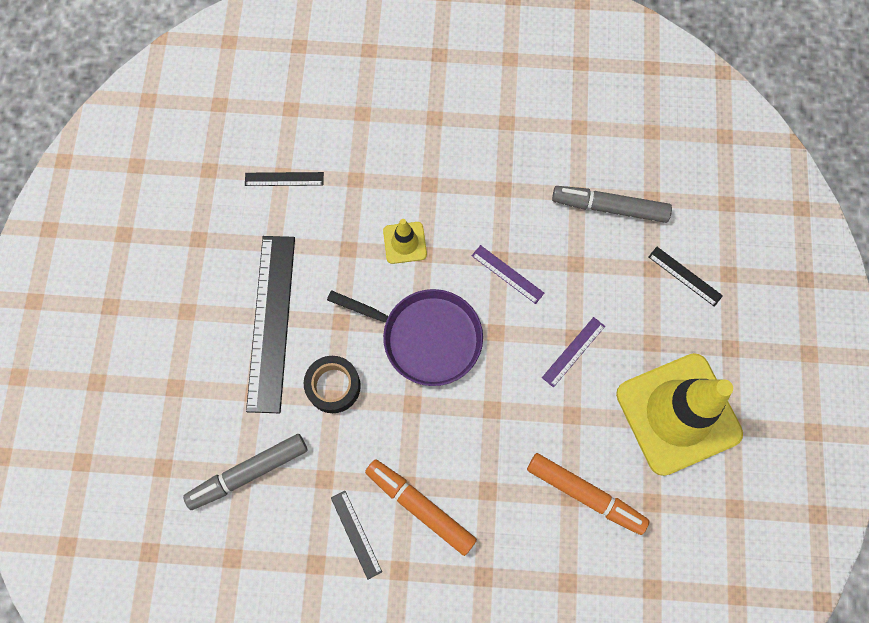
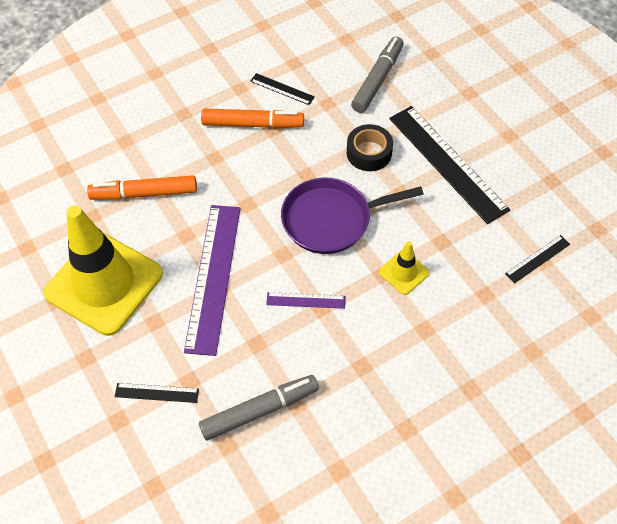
camera: 145 degrees right, 15 degrees down
purple ruler [542,317,605,387] -> purple ruler [184,205,241,356], size x2.21

